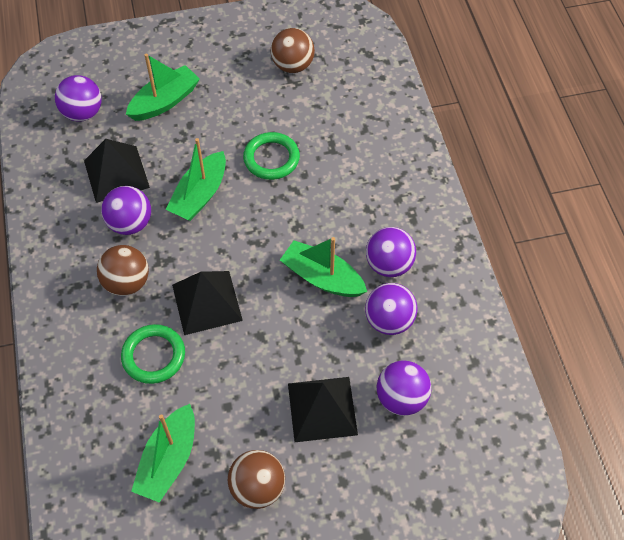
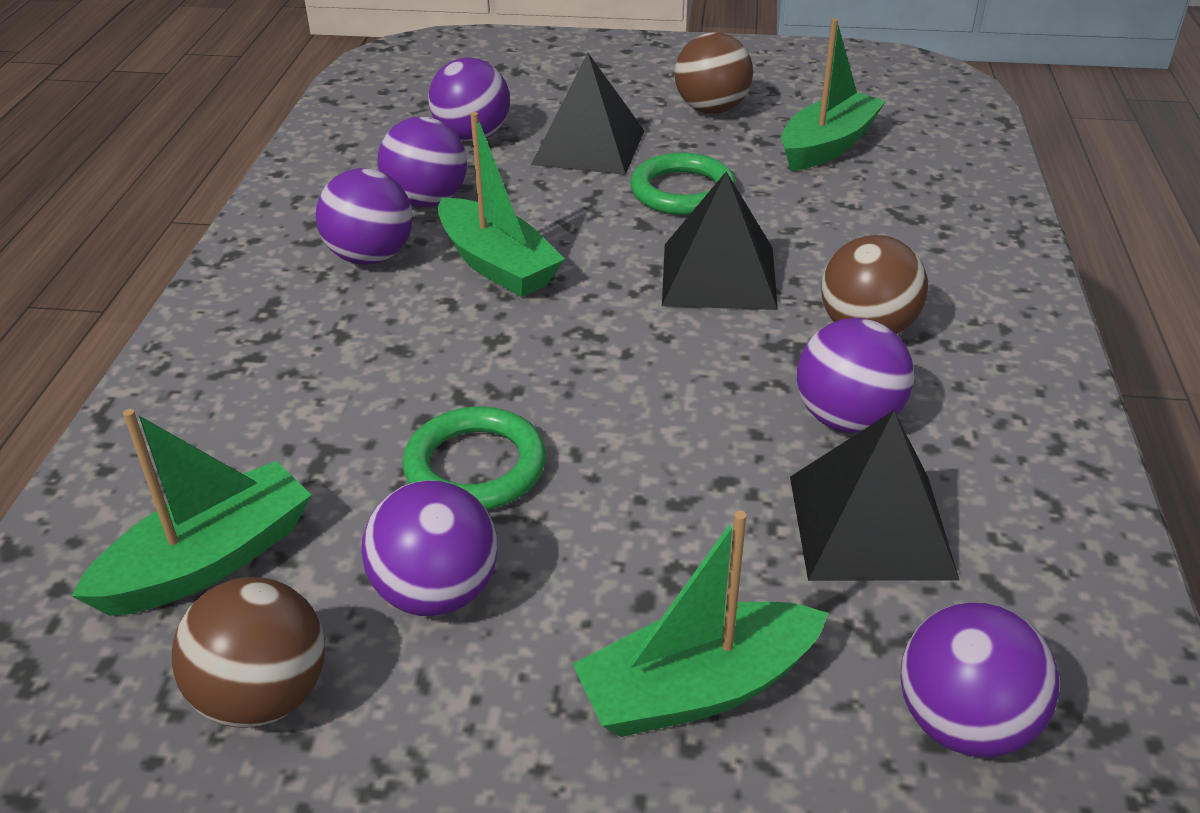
camera: 160 degrees left, 20 degrees down
green ring [121,324,185,384] -> green ring moved to [631,153,736,215]
green boat [166,138,226,221] -> green boat moved to [72,409,311,616]
none -> purple ball [362,480,498,616]

